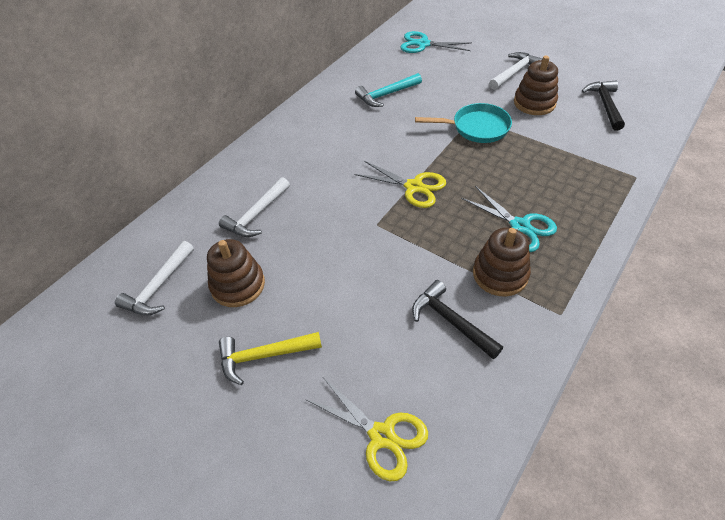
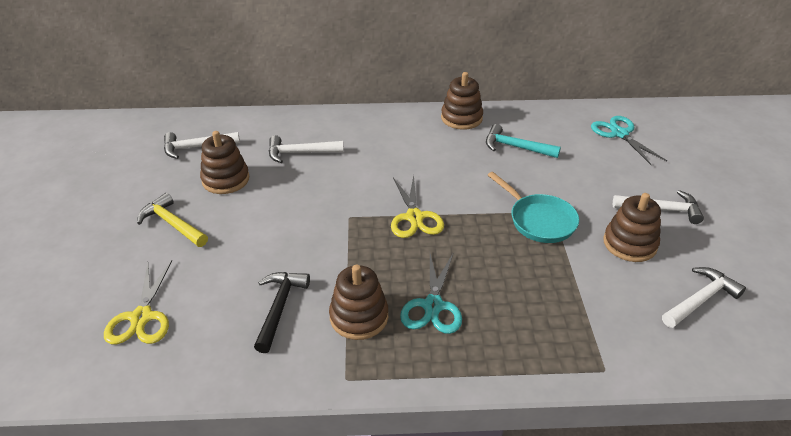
camera: 50 degrees right, 10 degrees down
black hammer [582,81,625,130] -> white hammer [662,267,746,328]
none -> brown stacking toy [441,72,483,130]

